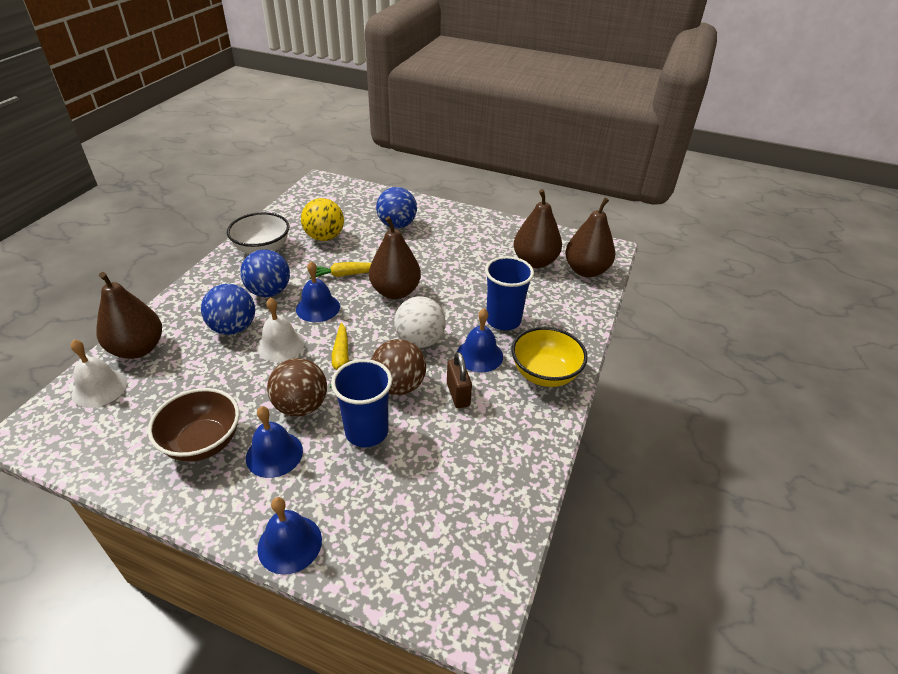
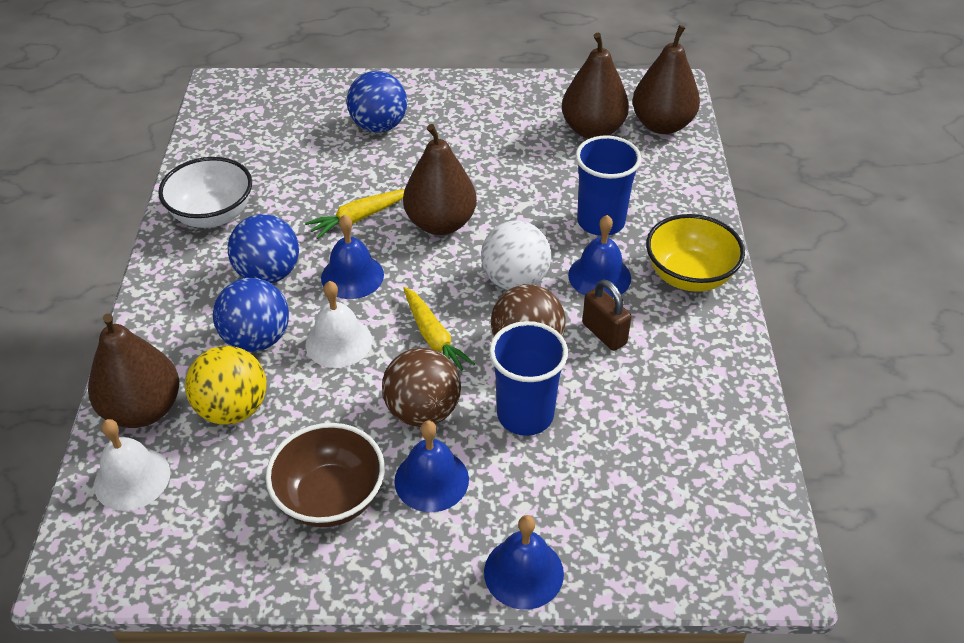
camera: 20 degrees left, 5 degrees up
yellow ball [301,198,344,241] -> yellow ball moved to [185,346,267,425]

